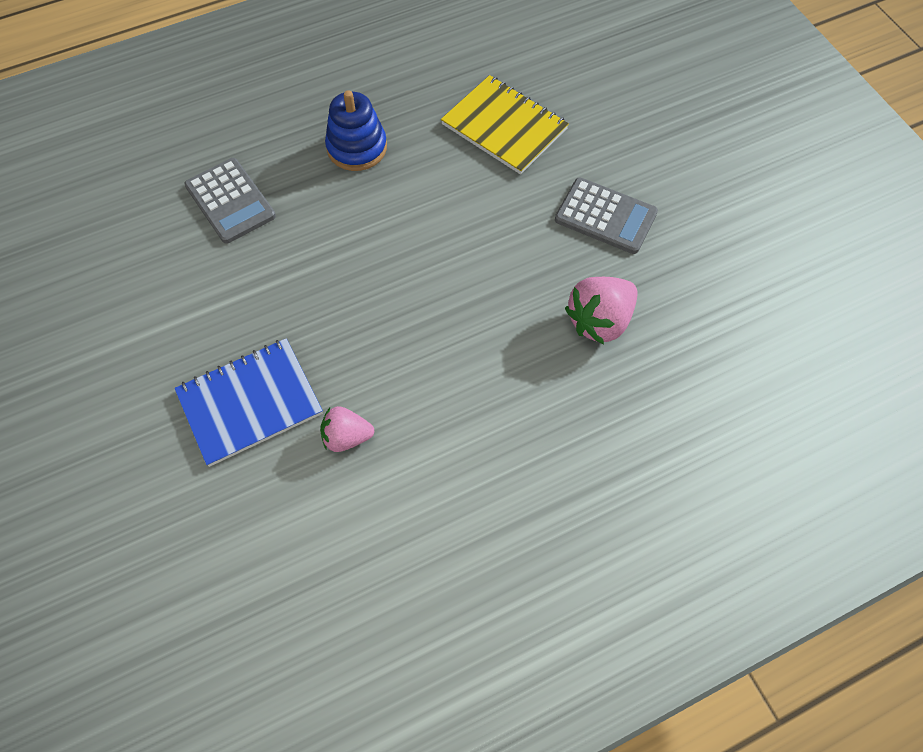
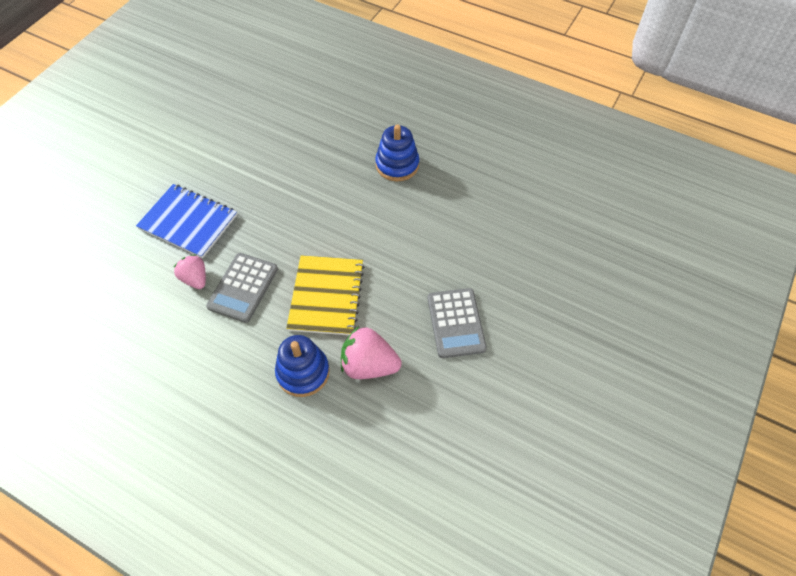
camera: 55 degrees right, 5 degrees down
grey calculator [184,158,276,244] -> grey calculator moved to [206,253,278,323]
yellow notebook [441,75,569,175] -> yellow notebook moved to [286,255,364,335]
none -> blue stacking toy [275,335,330,397]

